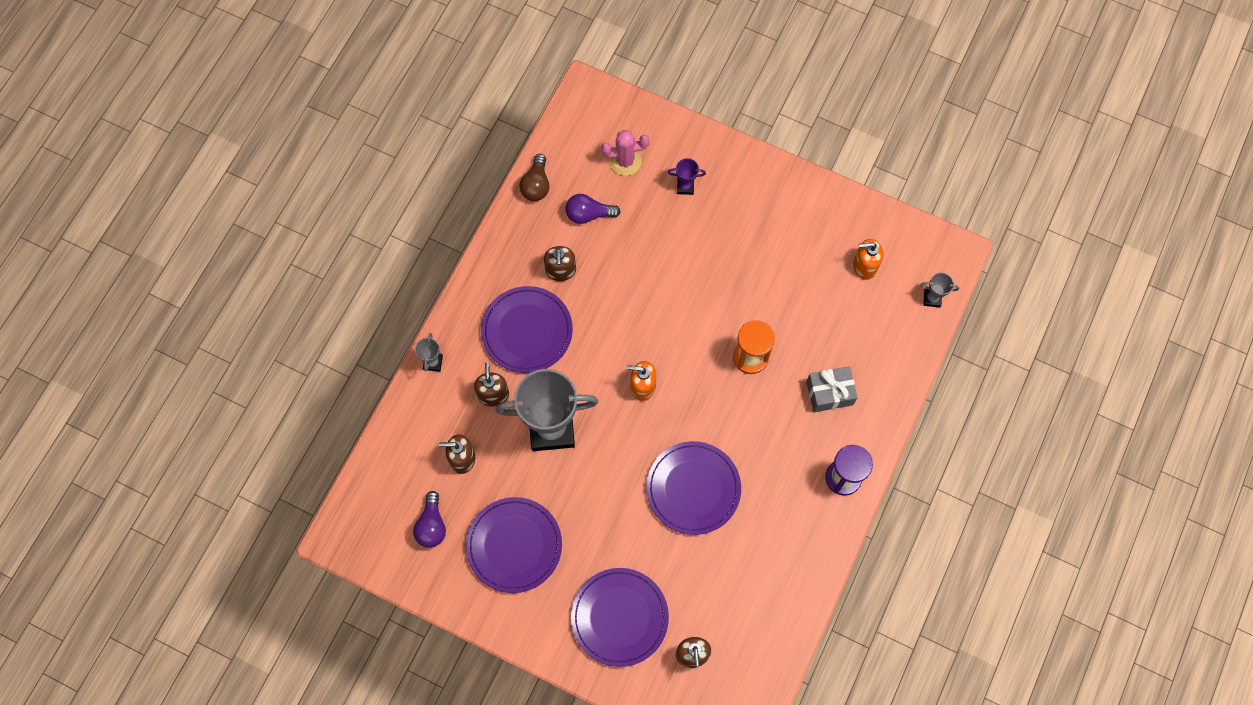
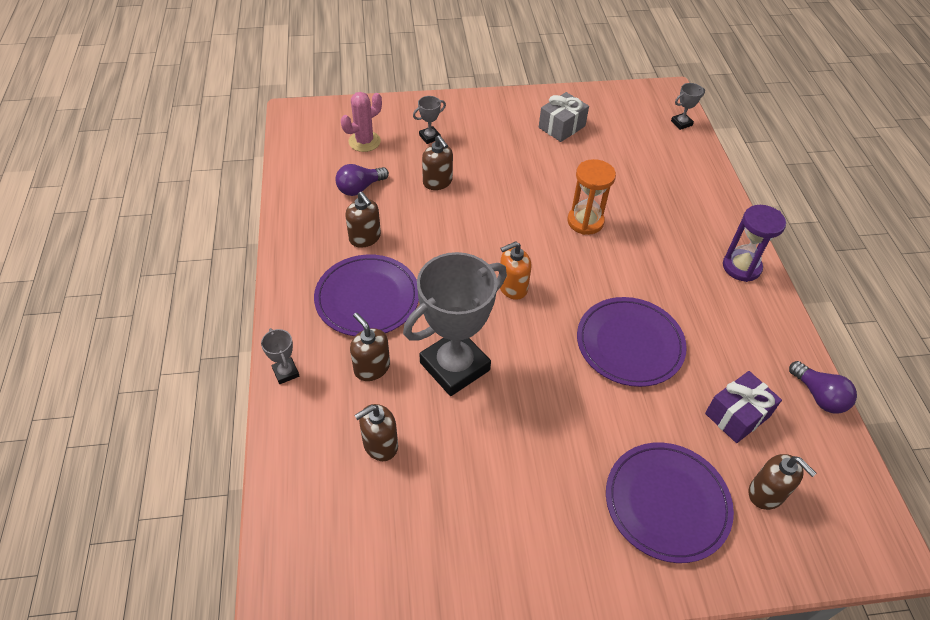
camera: 35 degrees left, 20 degrees down
purple light bulb [413,491,446,548] -> purple light bulb moved to [789,361,857,414]
purple plate [466,497,562,593] -> none
brown light bulb [519,154,549,201] -> none
purple trophy [668,158,706,195] -> grey trophy [413,96,446,144]
grey gift [806,366,858,412] -> grey gift moved to [539,92,589,142]
orange soap dispenser [853,239,883,280] -> none
none -> brown soap dispenser [422,135,453,190]
none -> purple gift [705,371,782,443]

